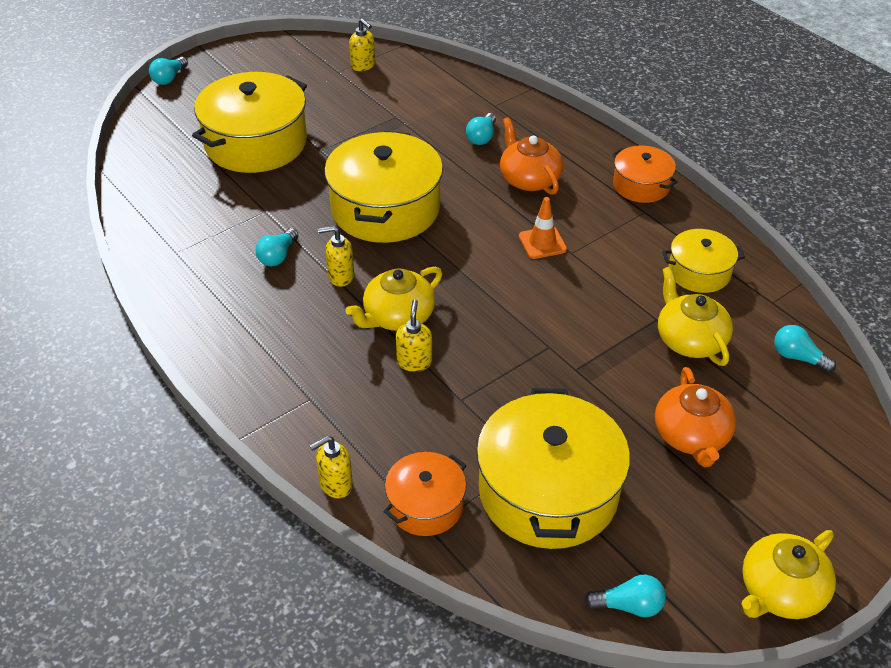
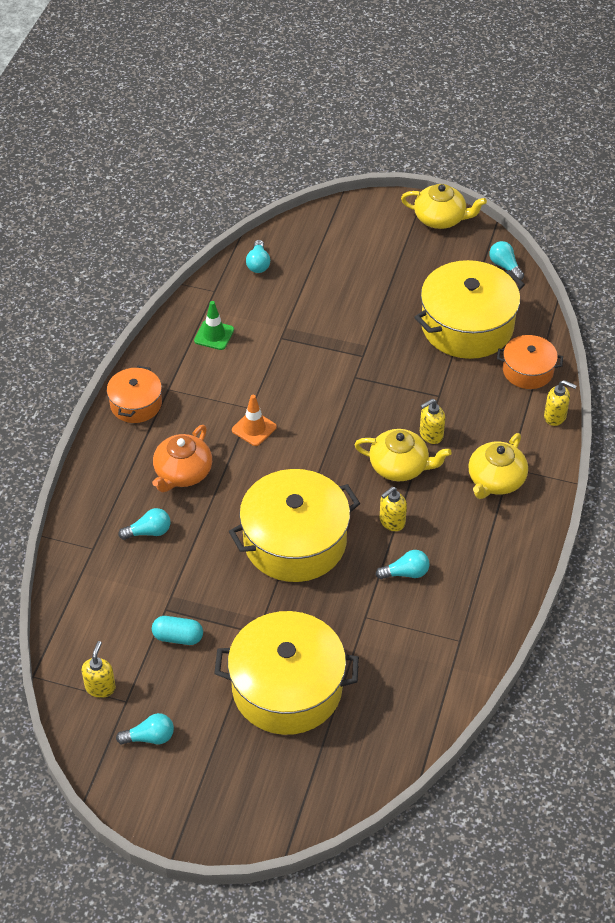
camera: 125 degrees left, 5 degrees up
turquoise light bulb [149,57,188,85] -> turquoise light bulb moved to [116,713,174,745]
yellow soap dispenser [318,226,354,287] -> yellow soap dispenser turned 90 degrees clockwise [380,487,407,531]
orange teapot [655,367,736,467] -> none
yellow teapot [658,267,733,366] -> yellow teapot moved to [468,433,528,499]
yellow pot [662,229,745,293] -> green traffic cone [194,301,234,350]
none -> turquoise capsule [152,616,203,645]

